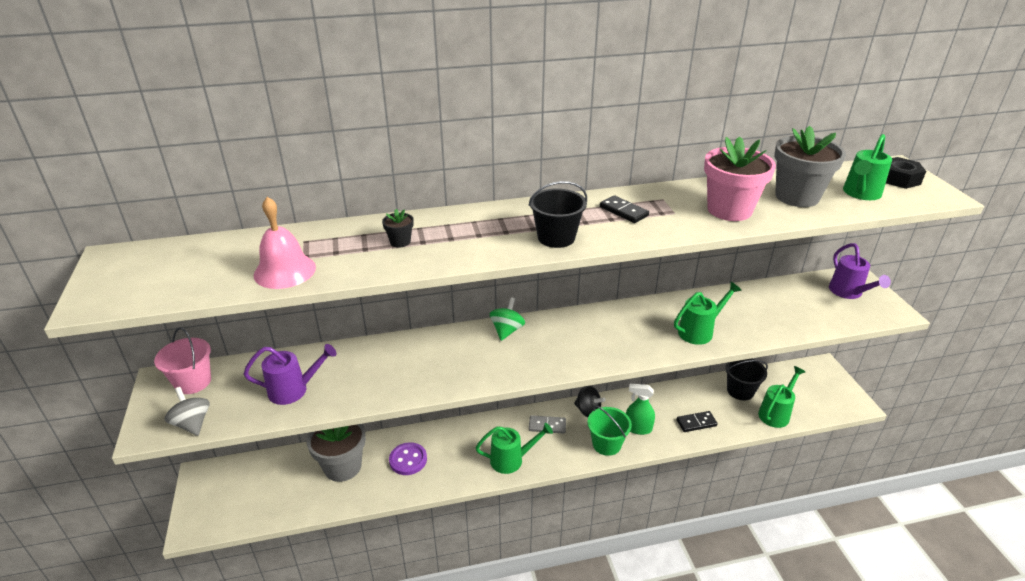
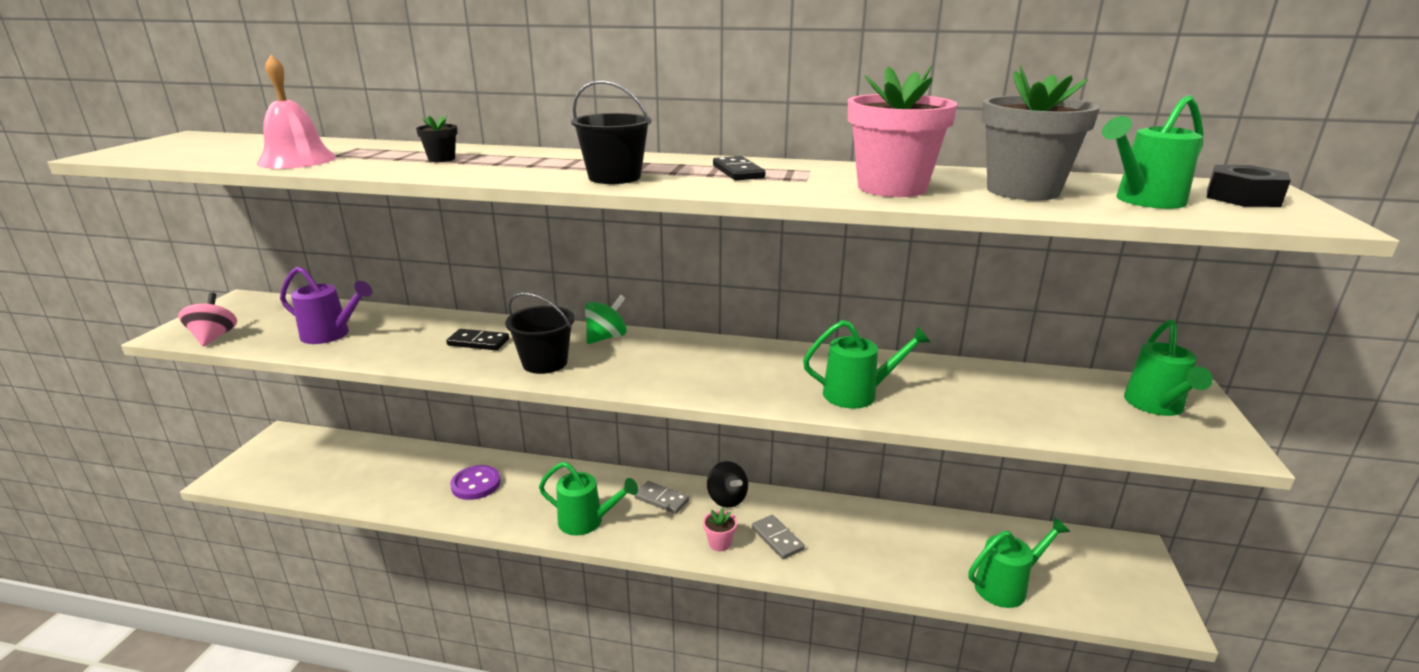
camera: 25 degrees right, 10 degrees down
pink bucket [154,327,211,394] -> none
grey spinning top [165,387,210,436] -> pink spinning top [178,292,237,347]
grey flower pot [306,424,366,482] -> none
green bucket [587,405,632,456] -> pink flower pot [703,508,737,551]
green spray bottle [626,384,655,435] -> grey domino [752,515,805,559]
black domino [677,411,718,432] -> black domino moved to [446,329,509,350]
black bucket [725,359,768,400] -> black bucket moved to [505,293,575,374]
purple watering can [829,243,891,299] -> green watering can [1124,320,1213,416]

